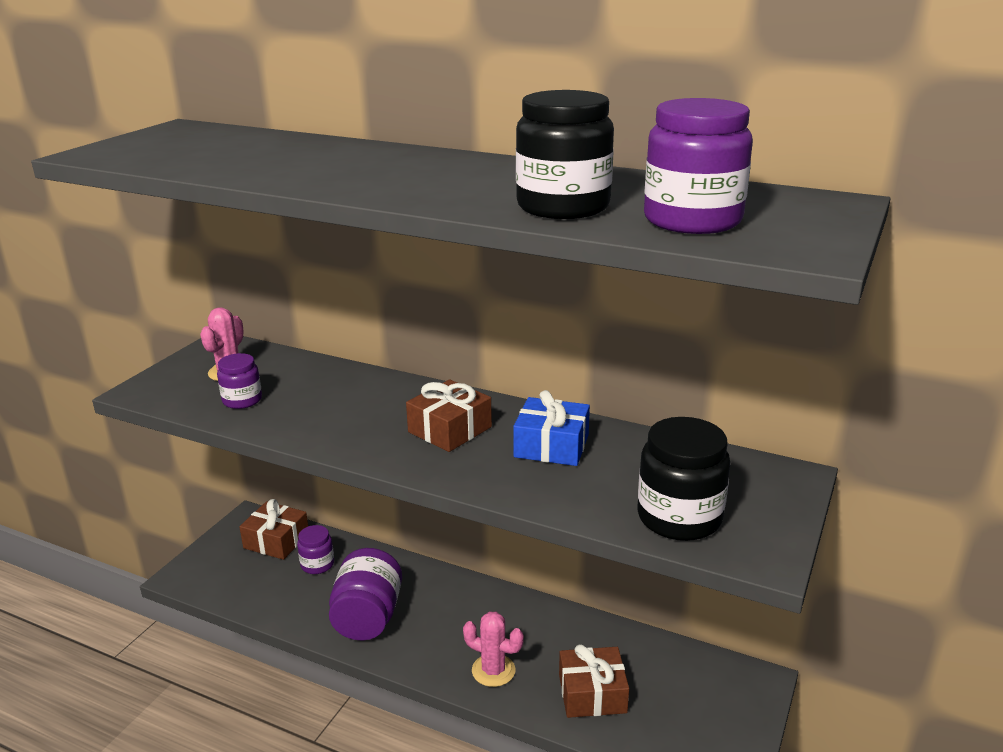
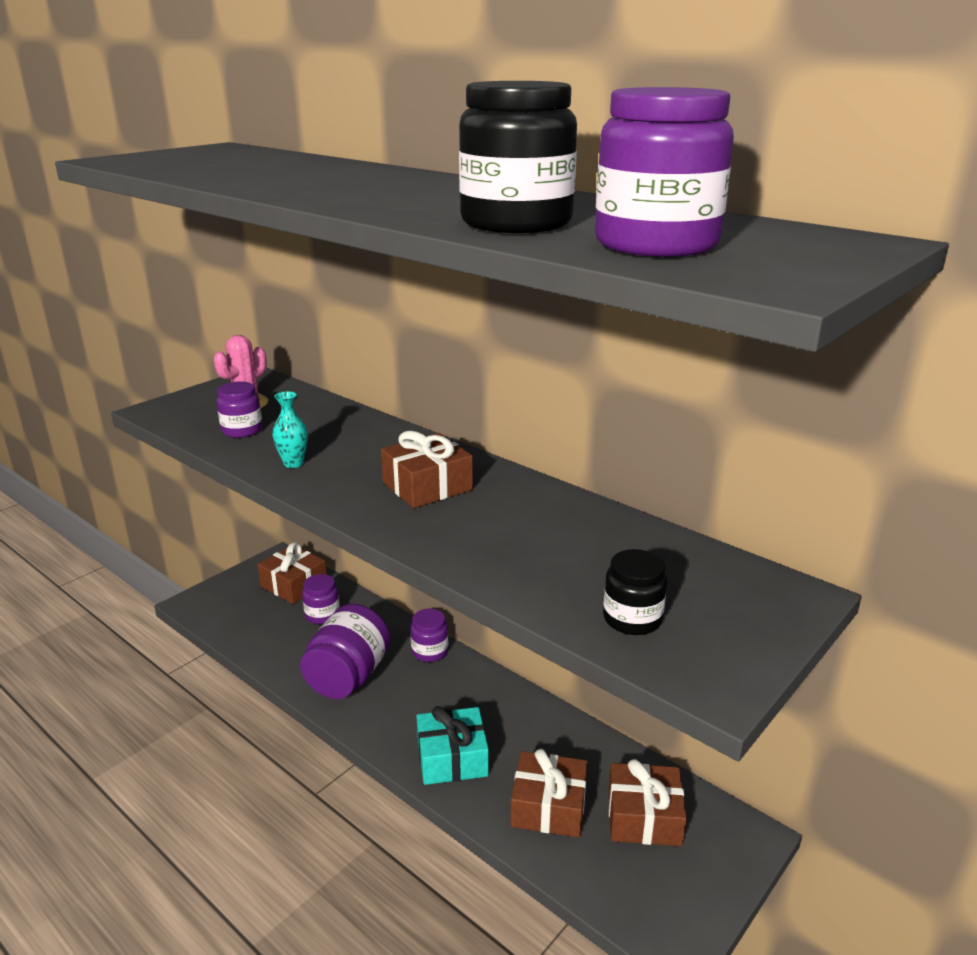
camera: 15 degrees right, 0 degrees up
pink cactus [463,612,524,687] -> turquoise gift [417,706,489,785]
blue gift [513,390,590,466] -> none
black jar [638,417,730,541] -> black jar [603,549,667,635], size x0.58
none -> turquoise vase [272,391,308,468]
none -> purple jar [410,609,448,662]
none -> brown gift [608,759,687,846]

